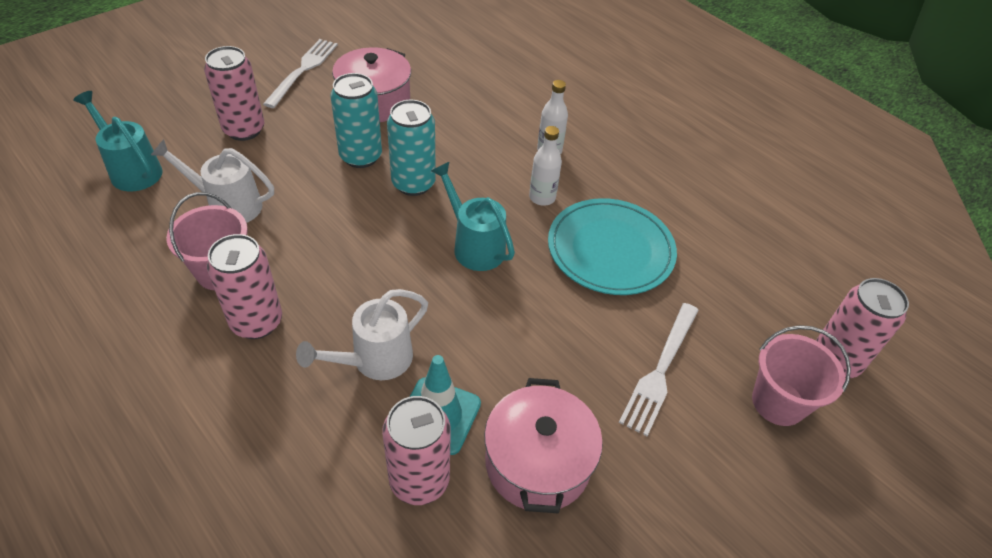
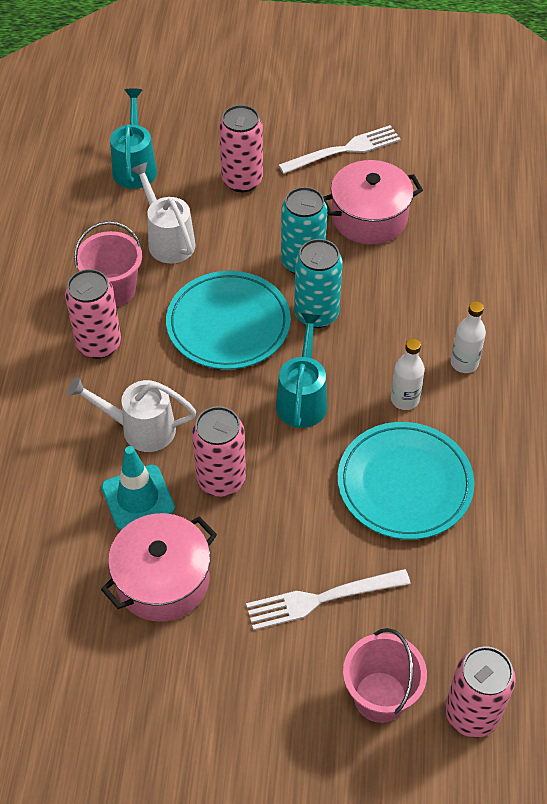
camera: 50 degrees right, 5 degrees up
pink can [382,396,451,505] -> pink can moved to [192,406,246,497]
none -> turquoise plate [166,271,291,369]

